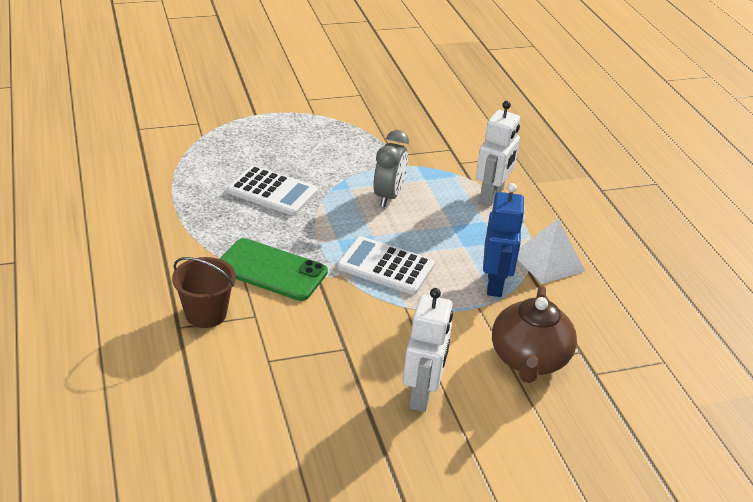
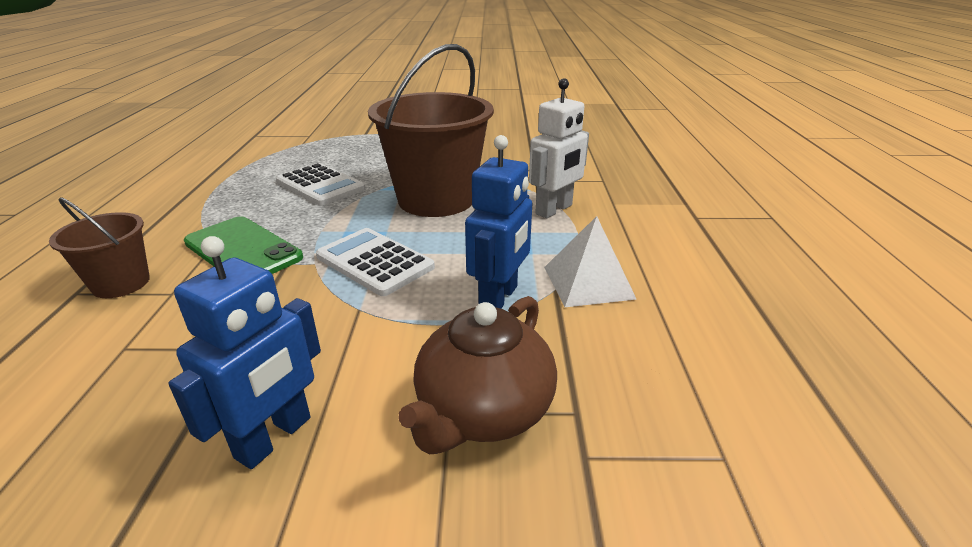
camera: 20 degrees right, 5 degrees down
grey clock [374,130,409,207] -> brown bucket [368,44,494,217]
white robot [403,288,453,412] -> blue robot [168,236,321,469]

